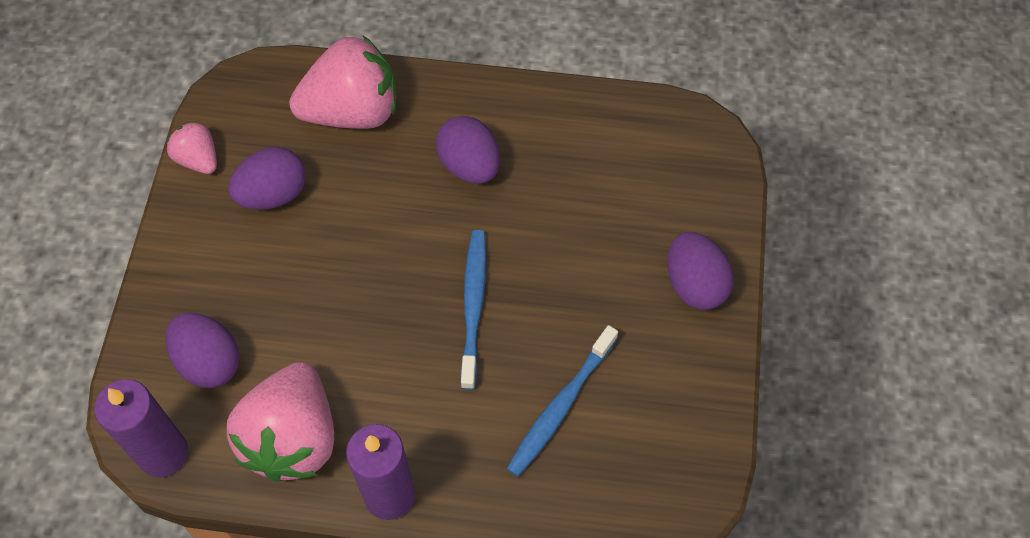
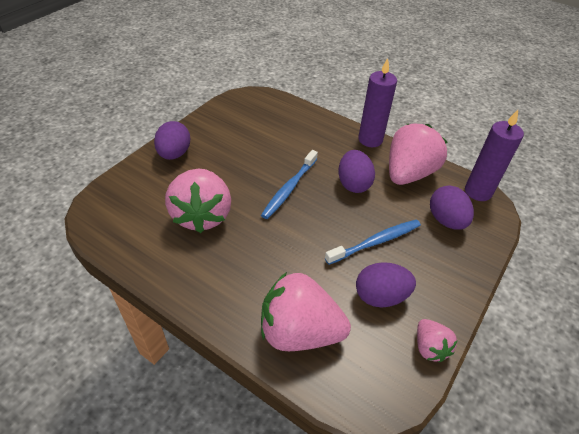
camera: 155 degrees left, 15 degrees down
purple egg [436,116,500,183] -> purple egg moved to [338,150,375,193]
blue toothbrush [507,325,618,477] -> blue toothbrush moved to [325,219,421,265]
none -> pink strawberry [165,168,231,233]

